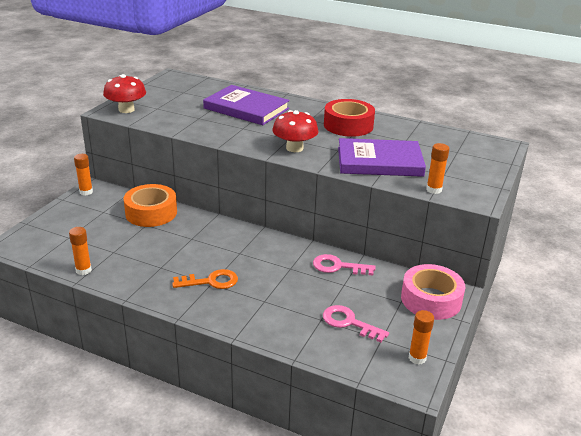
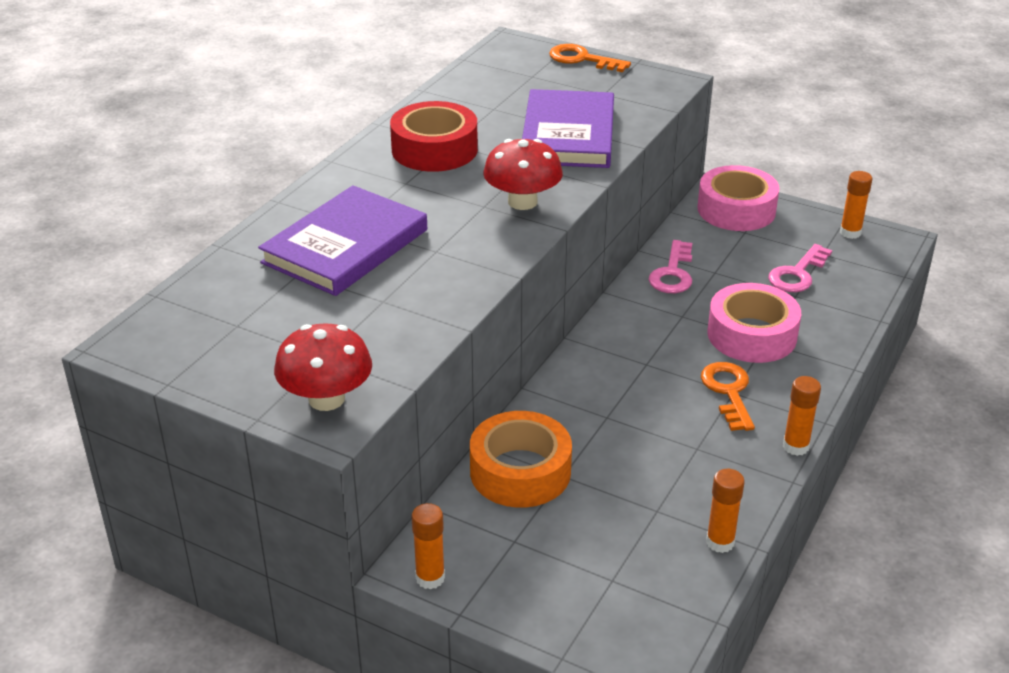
camera: 85 degrees left, 5 degrees up
orange glue stick [426,143,449,194] -> orange glue stick moved to [783,376,821,456]
none -> orange key [549,44,631,72]
none -> pink tape [707,283,801,363]

